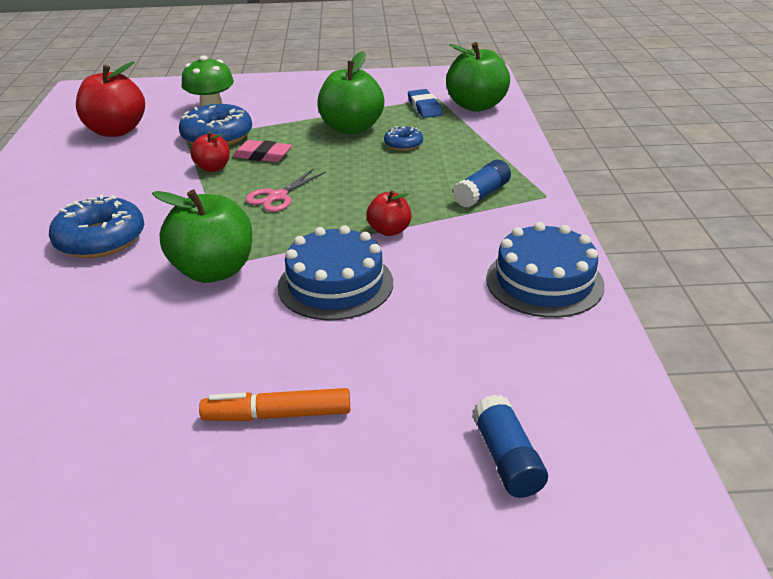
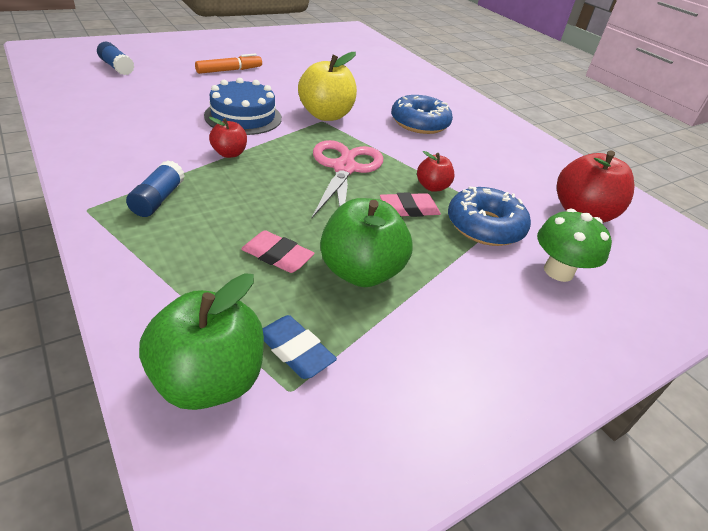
camera: 145 degrees right, 5 degrees up
green apple [152,189,252,283] -> yellow apple [298,52,357,121]
pink scissors [246,169,326,212] -> pink scissors [312,140,383,218], size x1.74
blue donut [384,126,423,151] -> pink eraser [241,230,315,273]
blue cake [486,222,605,318] -> none

